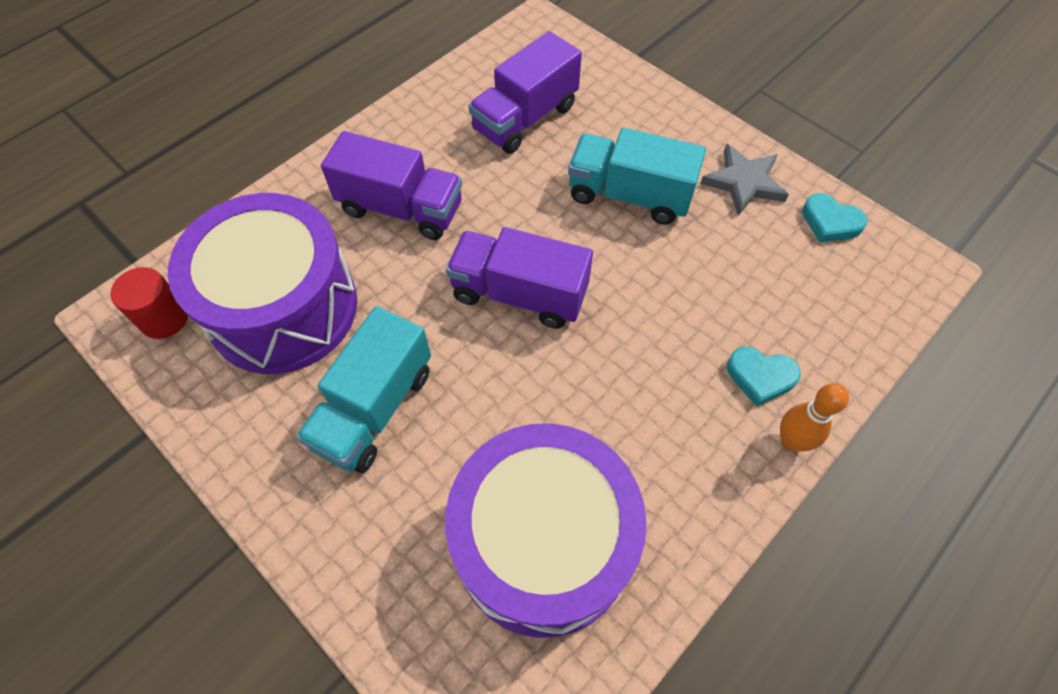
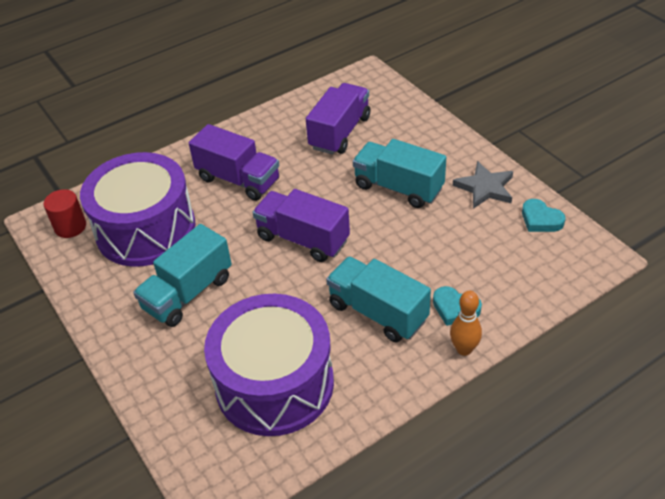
camera: 15 degrees right, 15 degrees down
purple truck [468,31,582,154] -> purple truck turned 150 degrees clockwise [306,83,370,155]
none -> turquoise truck [326,257,431,342]

